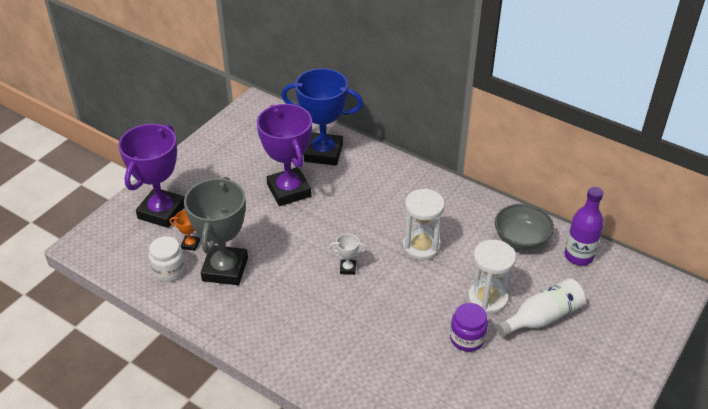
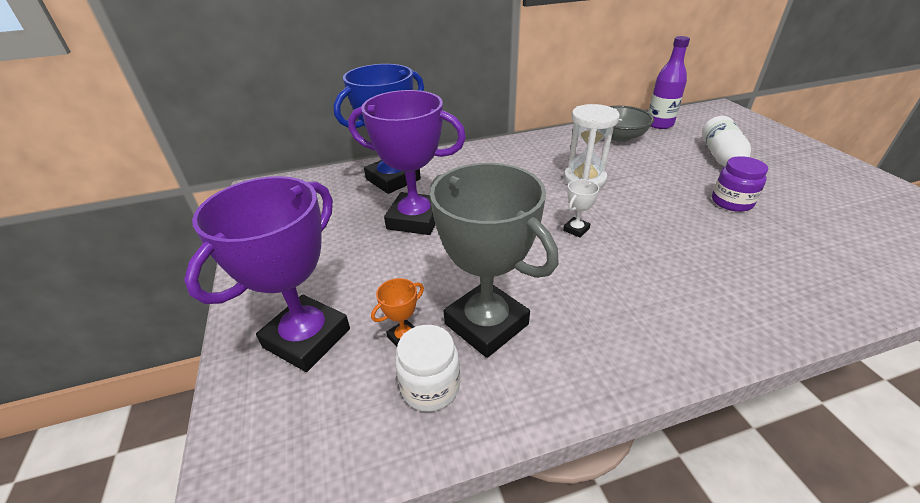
camera: 50 degrees left, 5 degrees down
purple trophy [118,124,185,228] -> purple trophy turned 60 degrees clockwise [184,176,350,372]
white hourglass [468,240,516,314] -> none

